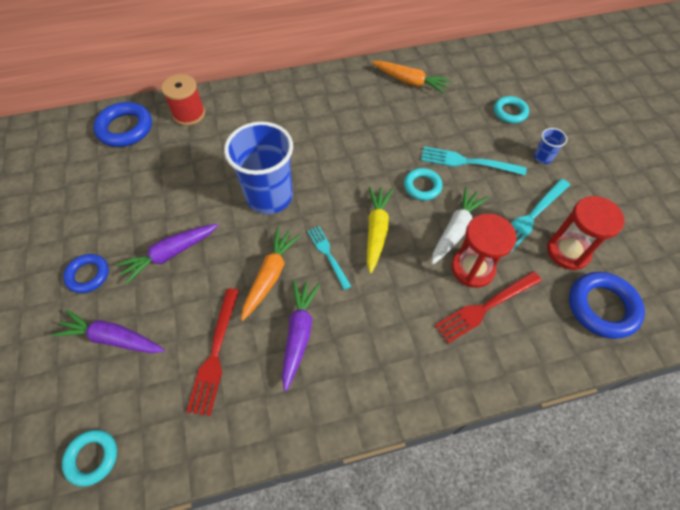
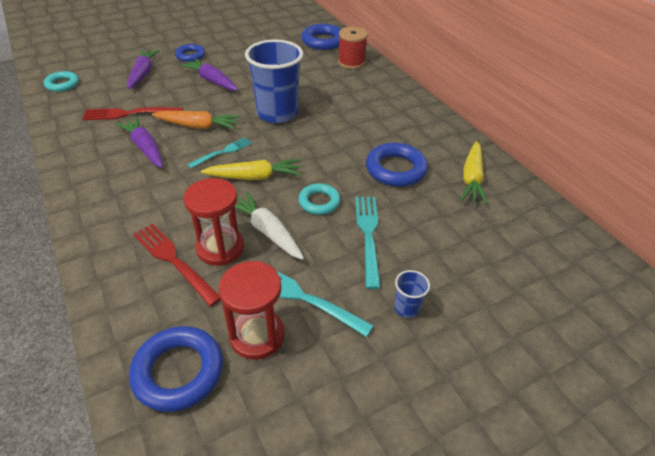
camera: 75 degrees right, 15 degrees down
purple carrot [282,280,320,391] -> purple carrot turned 120 degrees counterclockwise [116,116,163,168]
orange carrot [372,61,451,94] -> yellow carrot [461,141,488,205]
white carrot [431,187,488,265] -> white carrot turned 150 degrees counterclockwise [234,191,304,260]
turquoise ring [494,96,529,123] -> none
none -> blue ring [366,143,428,187]

